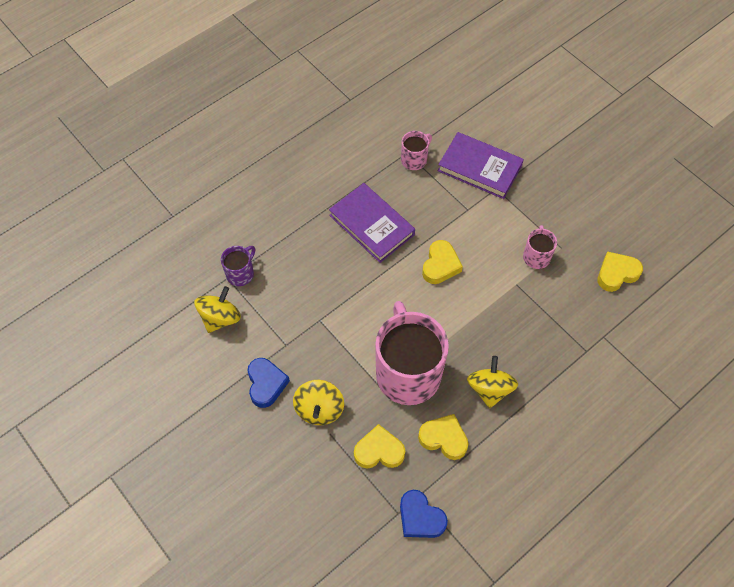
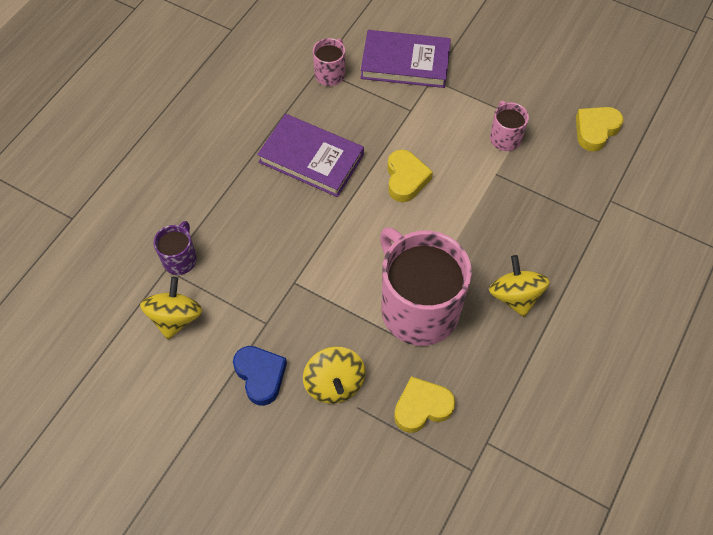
camera: 20 degrees left, 0 degrees up
blue heart [400,490,448,538] -> none
yellow heart [418,414,468,460] -> none

